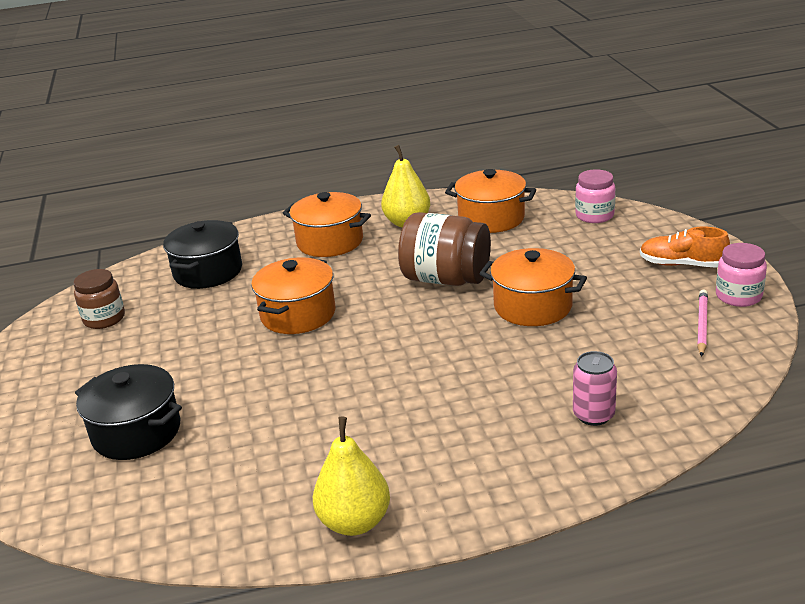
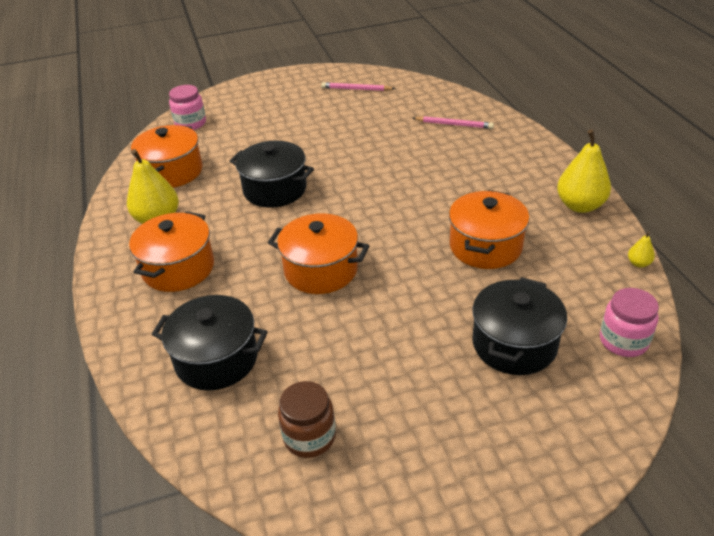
camera: 95 degrees left, 10 degrees up
brown jar [398,212,491,286] -> black pot [230,140,314,208]
orange pot [479,248,587,326] -> orange pot moved to [449,190,530,269]
pink can [573,351,617,426] -> pink pencil [413,116,494,129]
orange shoe [640,226,730,268] -> none
pink jar [716,243,767,307] -> pink jar moved to [600,288,659,357]
none -> yellow pear [628,231,655,268]

